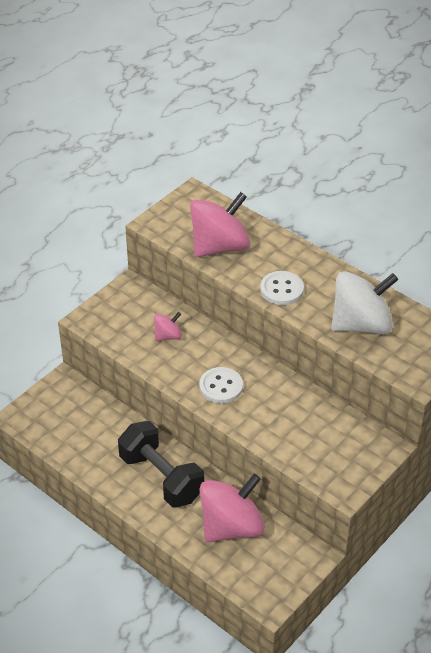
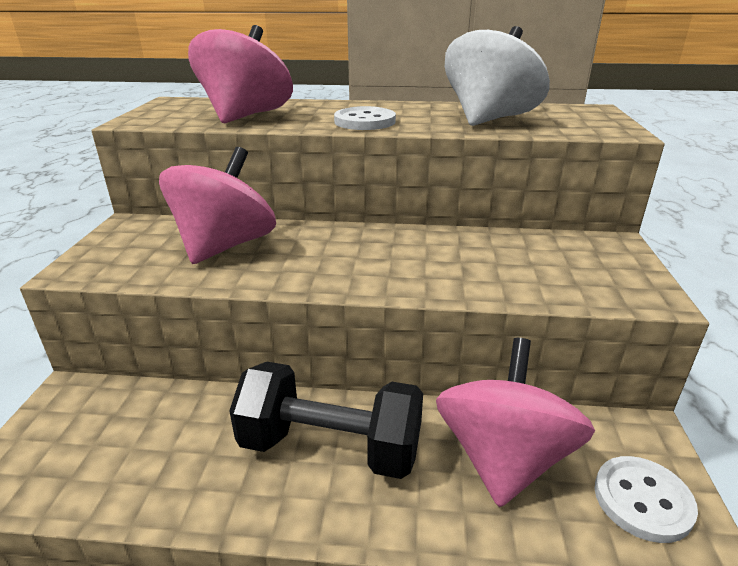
camera: 35 degrees left, 15 degrees down
pink spinning top [154,312,182,341] -> pink spinning top [159,147,276,264], size x2.08
white button [199,367,243,404] -> white button moved to [594,456,698,543]

